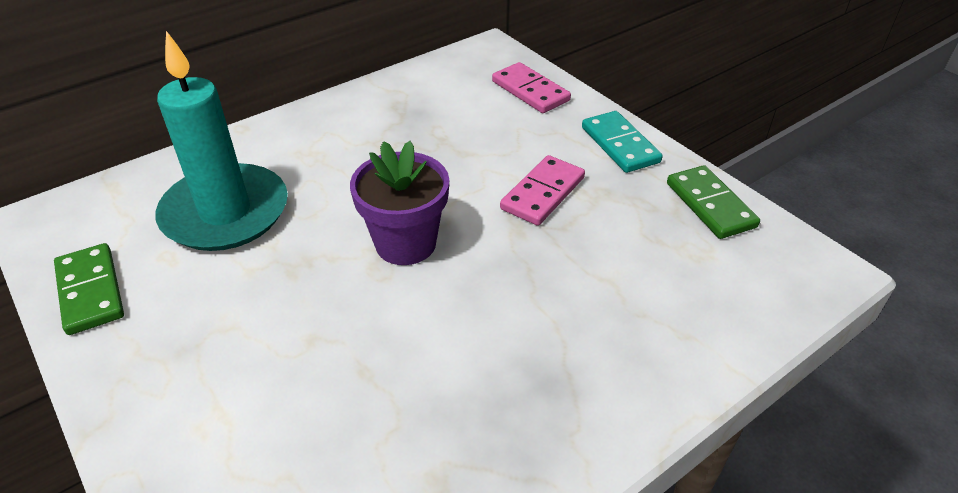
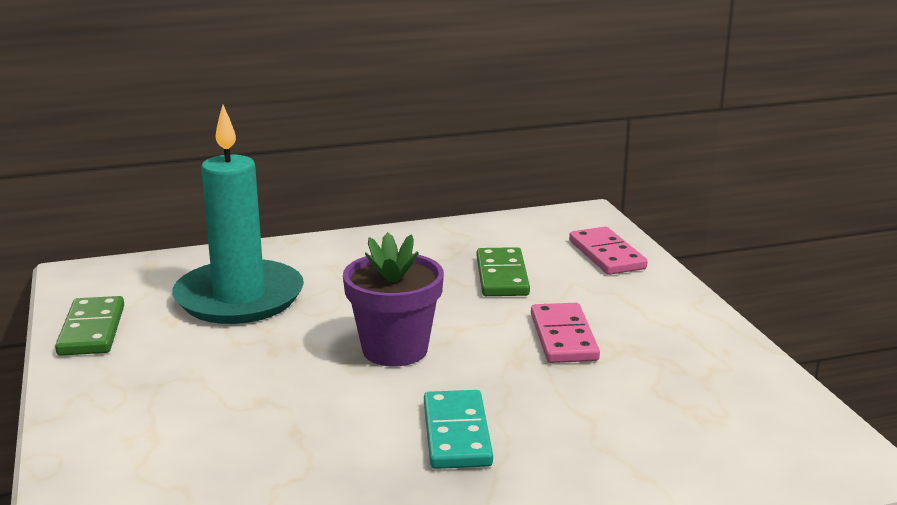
camera: 20 degrees right, 20 degrees down
pink domino [500,155,585,226] -> pink domino turned 60 degrees counterclockwise [531,303,600,363]
turquoise domino [582,111,663,173] -> turquoise domino moved to [424,390,493,469]
green domino [667,165,760,239] -> green domino moved to [477,247,530,296]

